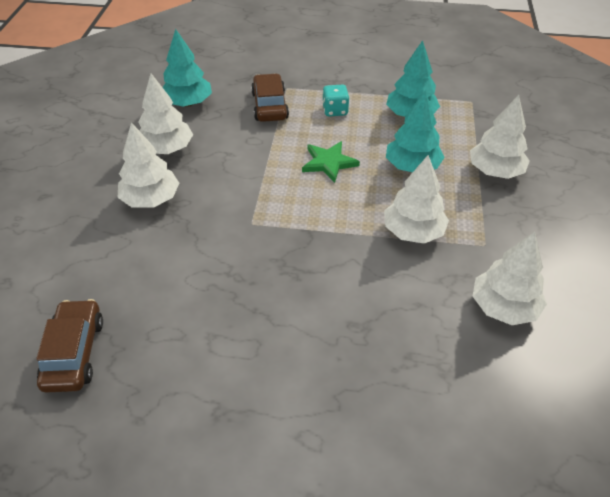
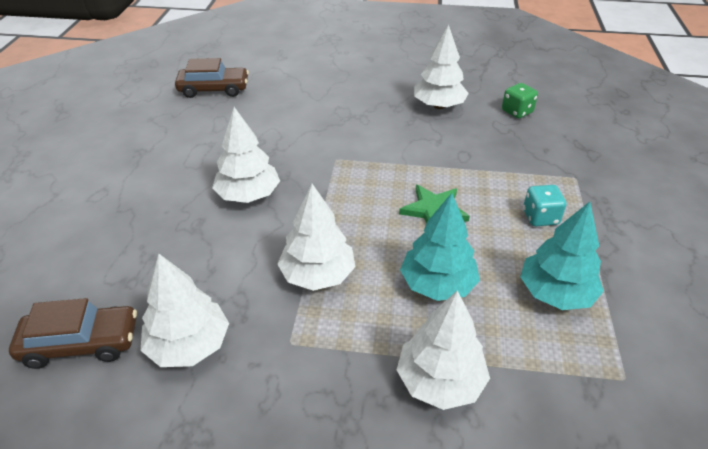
camera: 90 degrees right, 5 degrees down
white tree [118,122,180,208] -> white tree moved to [212,107,280,203]
turquoise tree [163,29,212,107] -> green dice [502,83,538,118]
brown car [251,73,289,122] -> brown car moved to [9,298,137,369]

